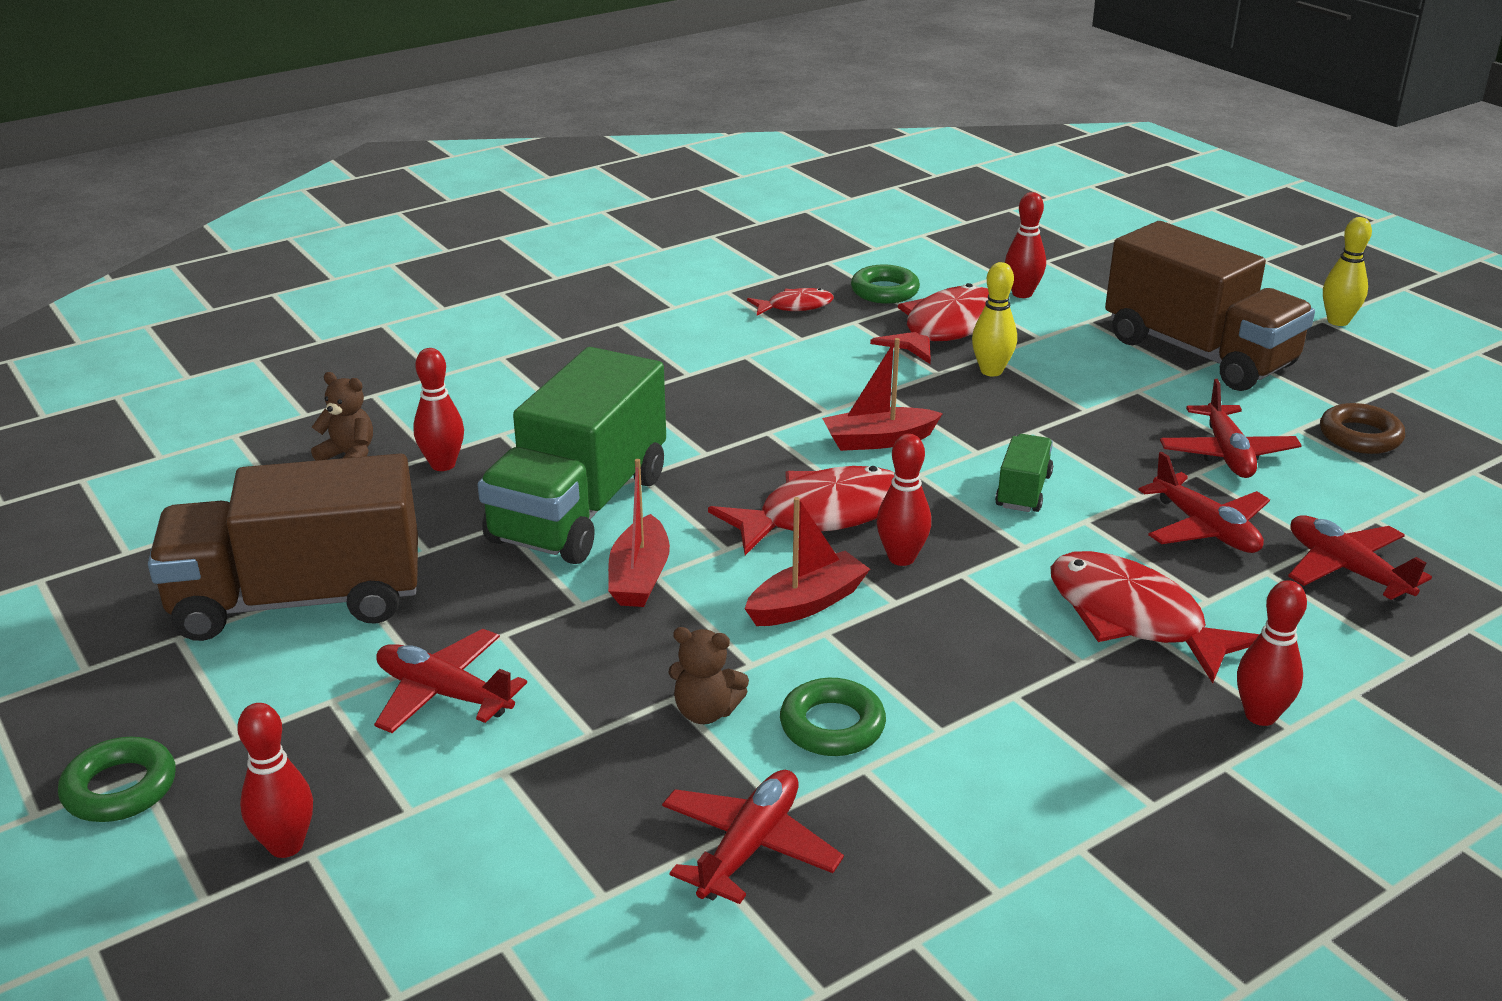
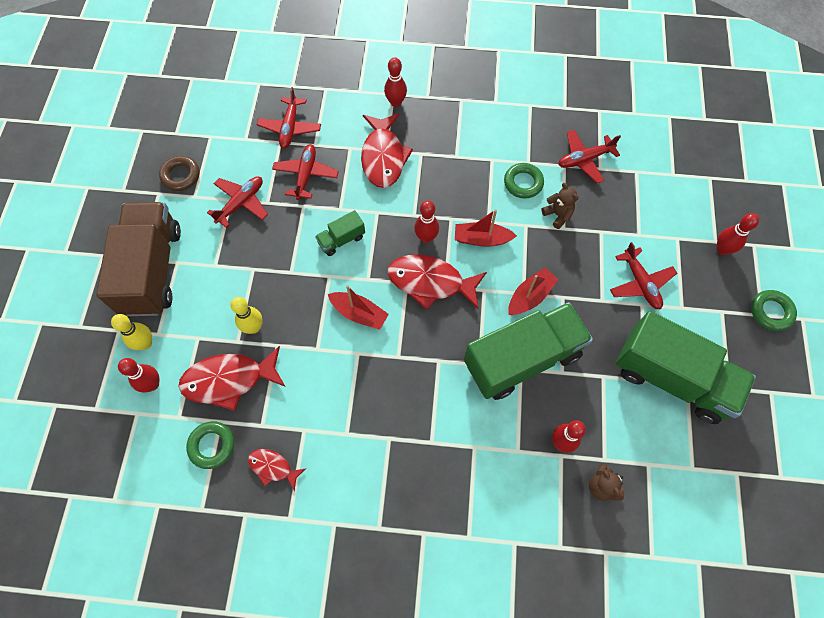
camera: 140 degrees left, 35 degrees up
brown truck [148,453,418,641] -> green truck [616,311,756,424]
yellow bowling pin [1323,217,1372,326] -> yellow bowling pin moved to [111,314,152,350]

